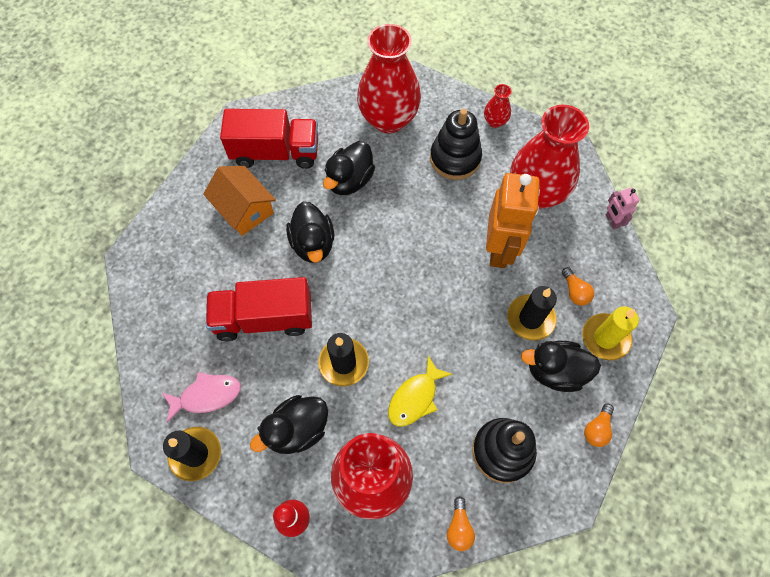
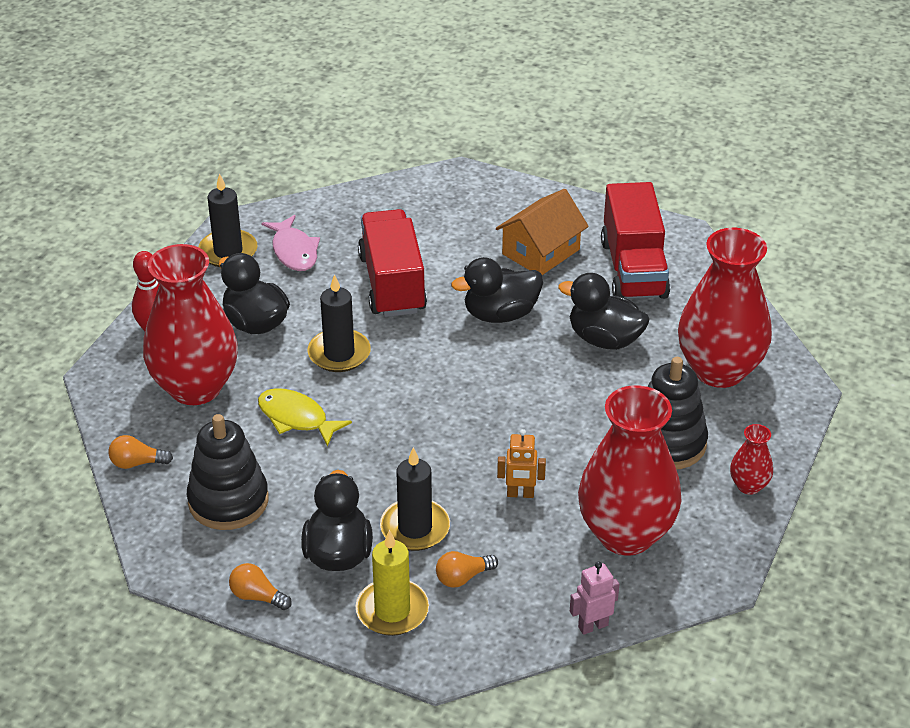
camera: 85 degrees right, 25 degrees down
orange robot [486,173,540,268] -> orange robot [497,429,546,498], size x0.45

